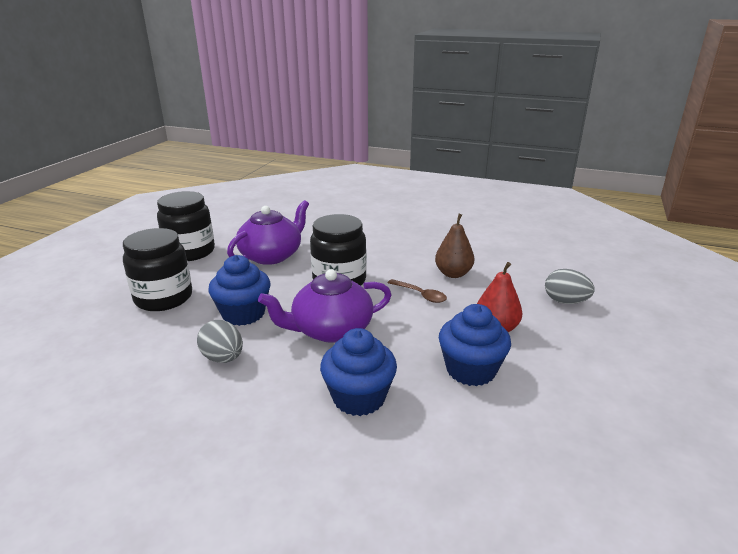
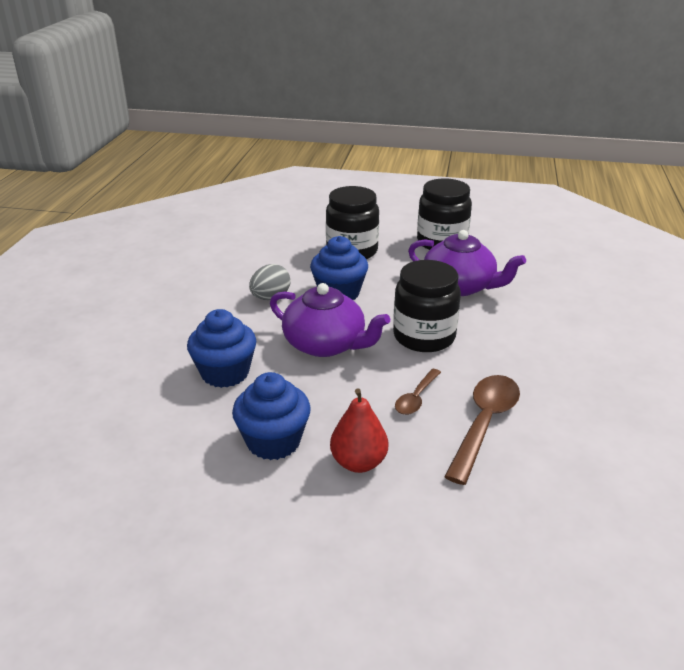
camera: 80 degrees right, 5 degrees up
purple teapot [258,269,392,343] -> purple teapot turned 150 degrees clockwise [270,283,390,357]
brown pear [435,214,474,278] -> brown spoon [444,375,520,485]
grey egg [545,269,595,304] -> none

